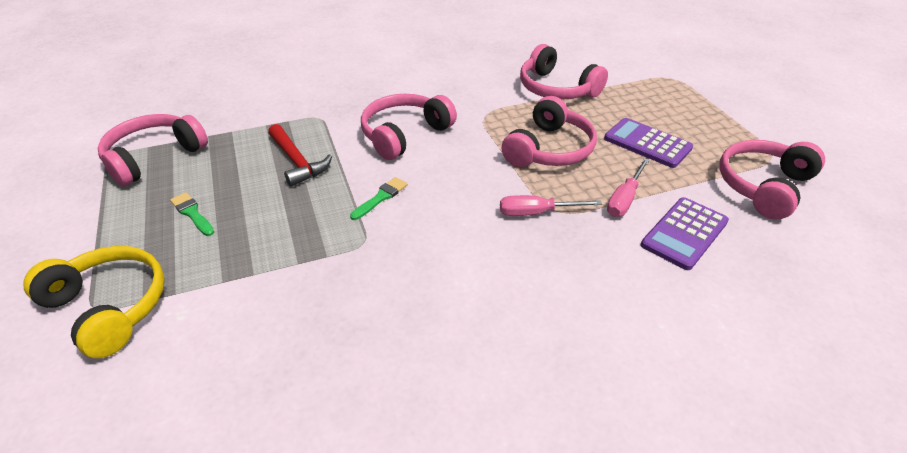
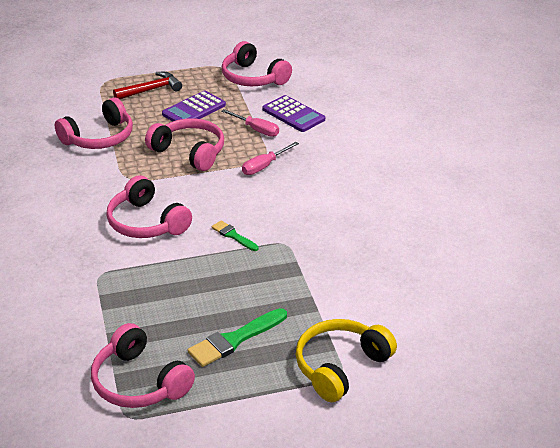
camera: 85 degrees left, 5 degrees down
green brush [170,192,214,236] -> green brush [187,308,287,367], size x1.70
red hammer [268,124,332,187] -> red hammer moved to [113,72,182,99]
pink screwdriver [500,195,602,216] -> pink screwdriver turned 45 degrees clockwise [242,142,299,175]

